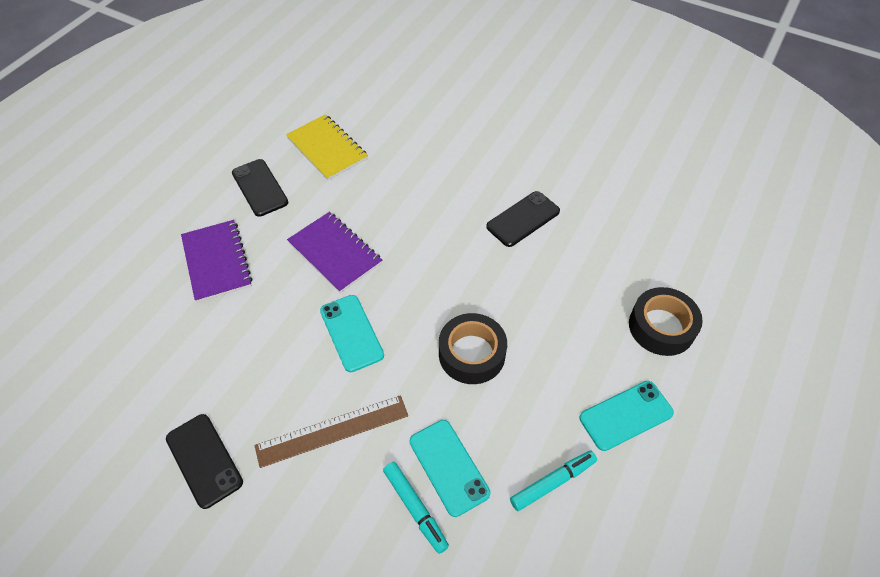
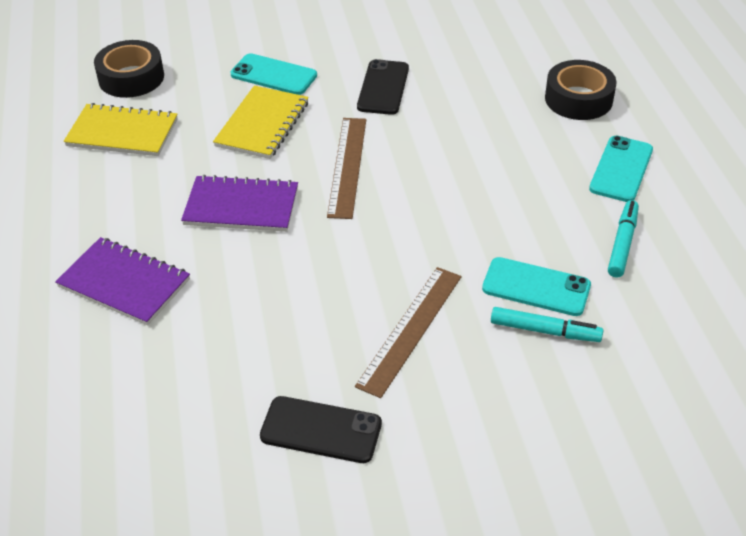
camera: 40 degrees left, 10 degrees down
black phone [232,159,288,217] -> none
turquoise phone [320,295,384,372] -> turquoise phone moved to [230,53,317,95]
black tape [439,313,507,384] -> black tape moved to [94,40,164,98]
none -> yellow notebook [213,86,309,159]
none -> brown ruler [327,118,366,219]

